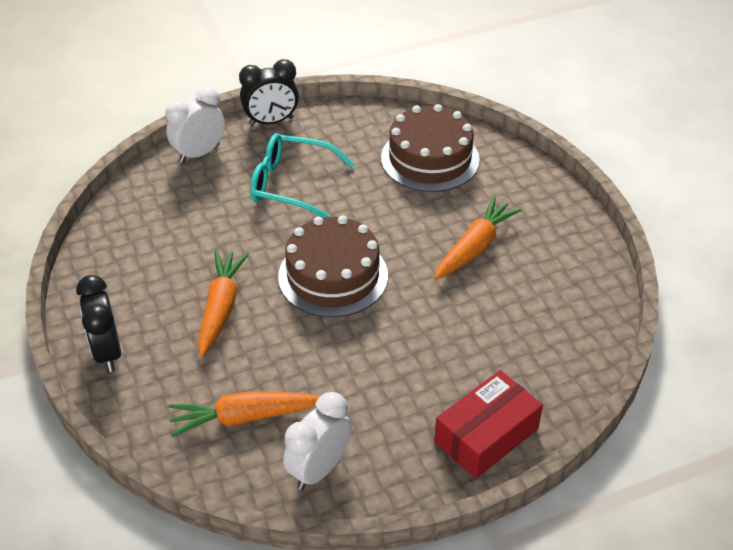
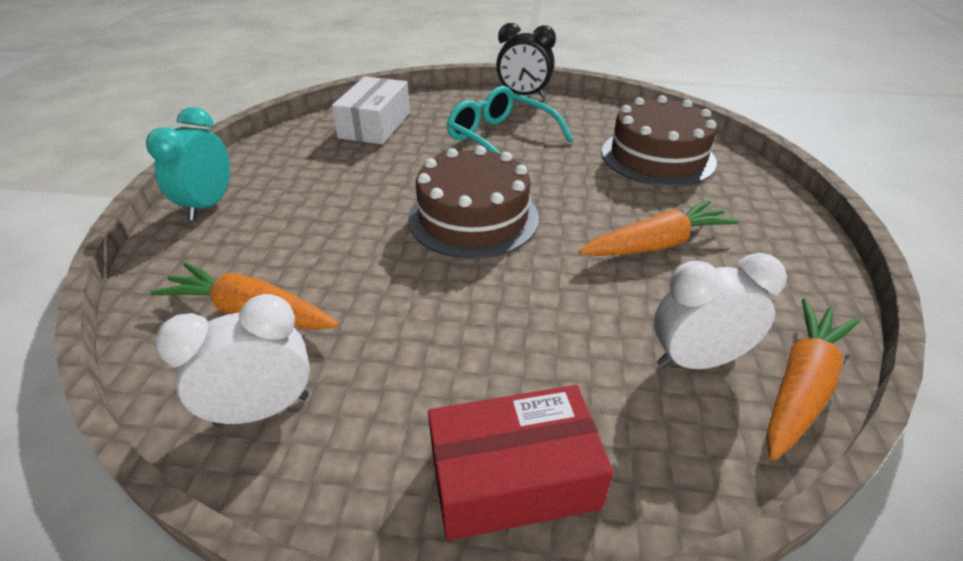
camera: 30 degrees right, 5 degrees down
black clock [76,275,121,372] -> turquoise clock [146,107,230,220]
white clock [165,86,225,163] -> white clock moved to [654,253,787,369]
orange carrot [198,250,249,357] -> orange carrot moved to [767,298,860,461]
none -> white box [331,77,410,144]

